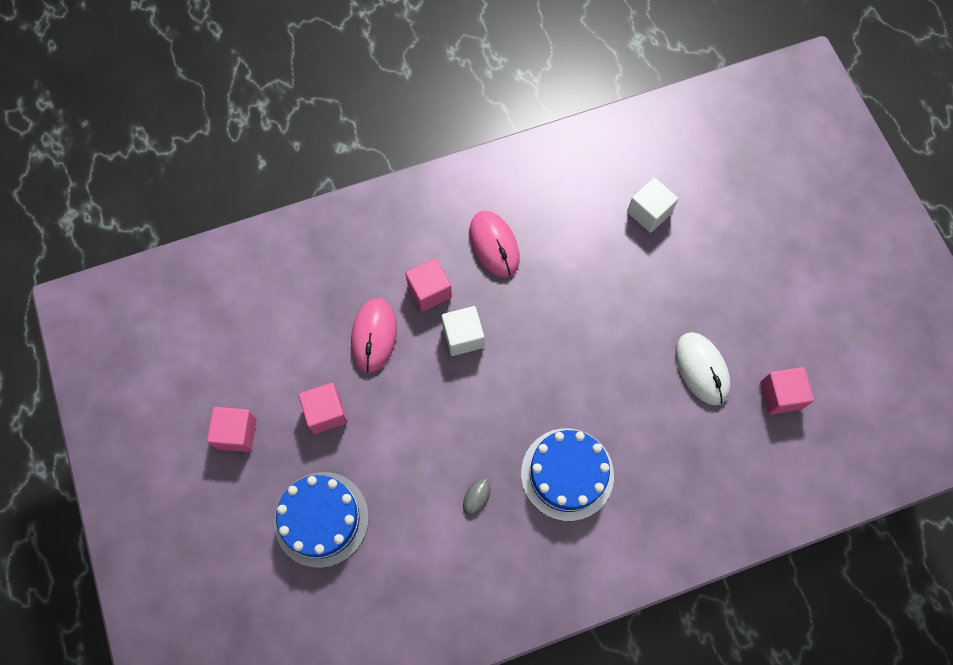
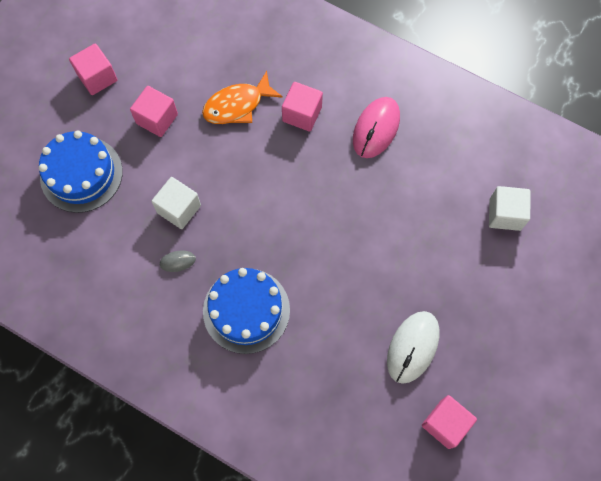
camera: 50 degrees right, 0 degrees up
pink mouse [351,298,397,373] -> orange fish [202,71,283,124]
white cube [442,306,484,356] -> white cube moved to [151,177,201,229]

